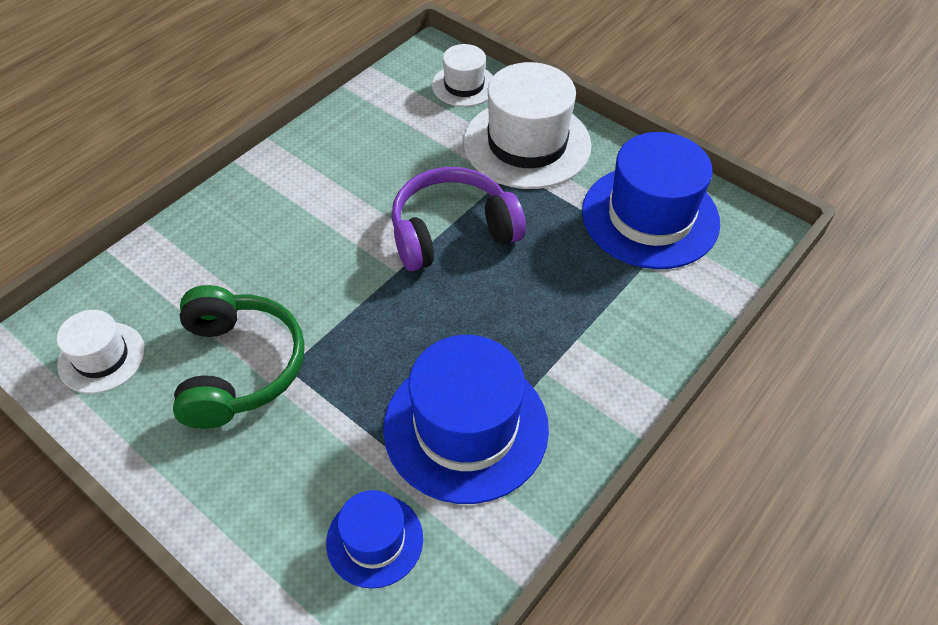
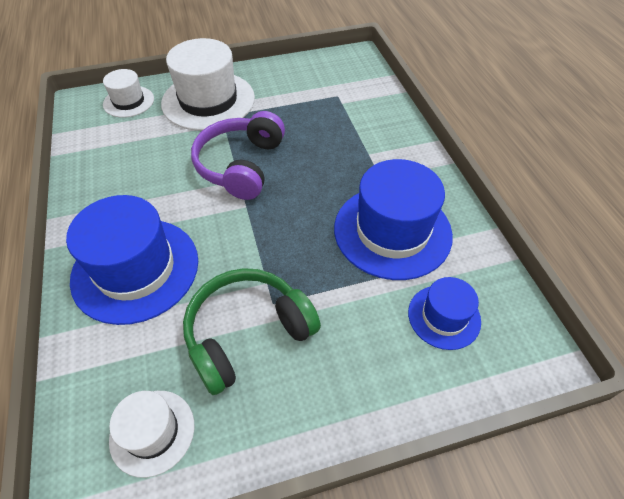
camera: 55 degrees left, 0 degrees up
green headphones [173,285,305,429] -> green headphones turned 60 degrees counterclockwise [183,268,321,395]
blue hat [582,132,720,269] -> blue hat moved to [66,195,198,325]

